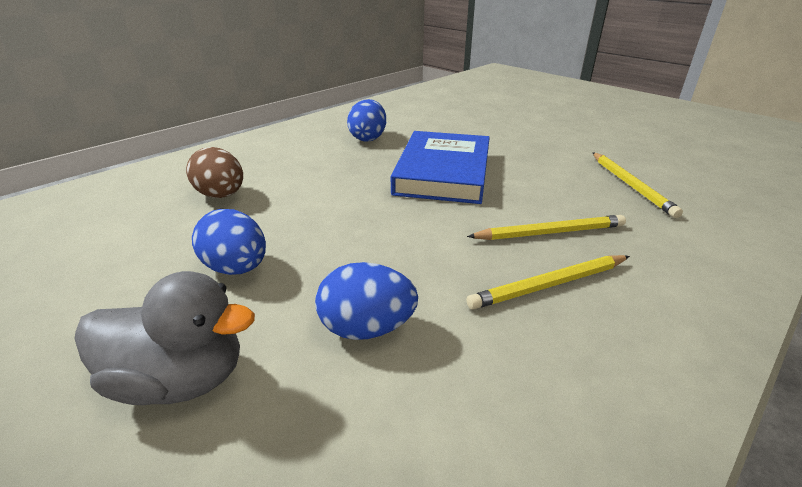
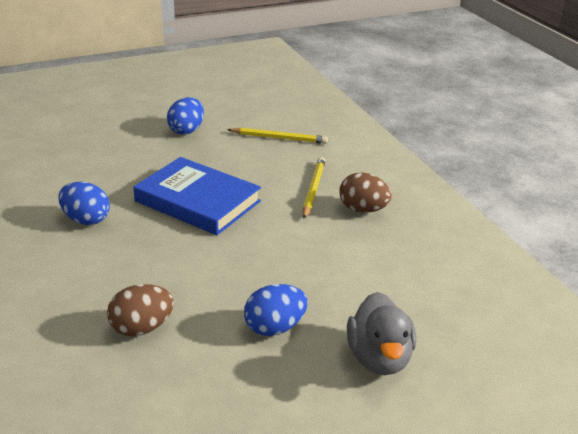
camera: 70 degrees left, 0 degrees up
grey duck [74,271,255,405] -> grey duck turned 150 degrees clockwise [347,292,416,375]
blue egg [315,262,418,340] -> blue egg moved to [167,97,204,135]
yellow pencil [466,255,630,310] -> brown egg [339,173,392,213]

